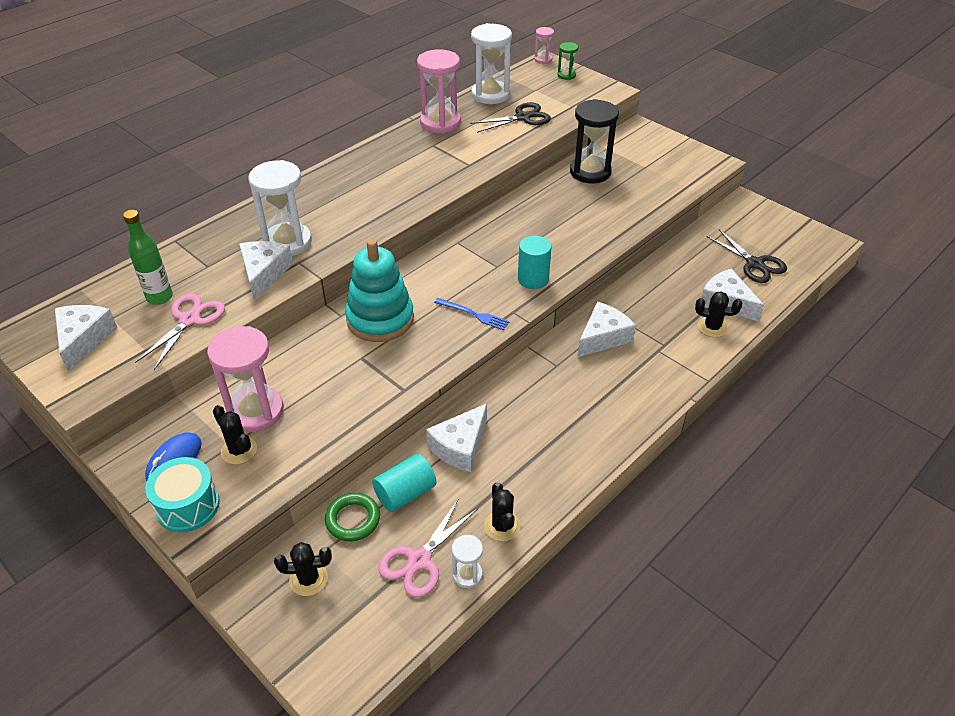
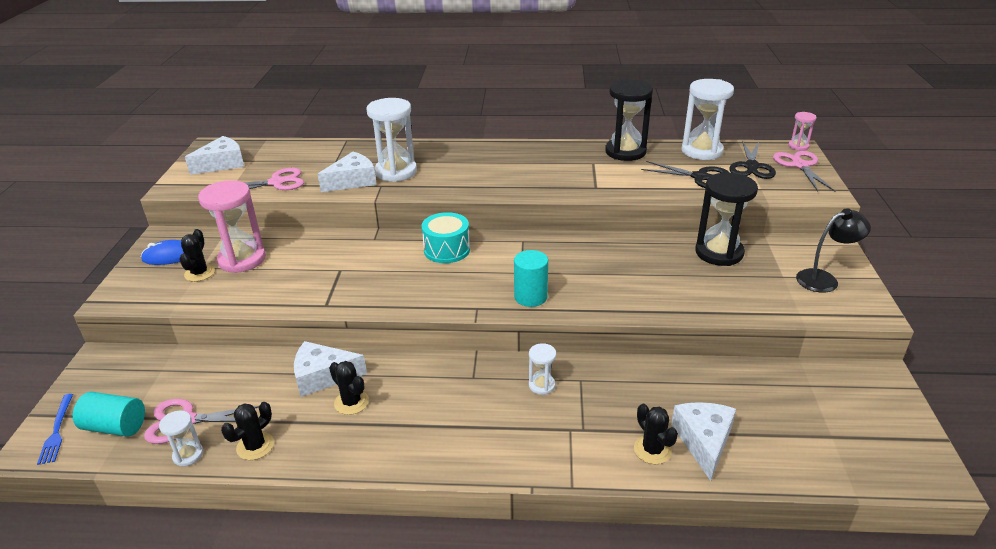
camera: 50 degrees right, 10 degrees down
green bottle [123,210,173,305] -> none
turquoise drum [145,457,220,533] -> turquoise drum moved to [421,212,470,263]
black cactus [274,542,332,596] -> black cactus moved to [329,361,369,415]
green ring [325,493,380,541] -> none
turquoise stacking toy [345,239,414,342] -> none
turquoise cylinder [372,454,437,512] -> turquoise cylinder moved to [73,392,145,437]
pink hourglass [417,49,461,134] -> black hourglass [605,80,653,161]
blue fork [434,298,510,330] -> blue fork moved to [37,394,73,465]
green hourglass [558,42,578,80] -> pink scissors [773,151,835,191]
white cheese [577,302,636,357] -> white hourglass [529,343,556,395]
black scissors [706,230,787,283] -> black scissors moved to [729,140,776,179]
none -> black lamp [796,208,871,293]

